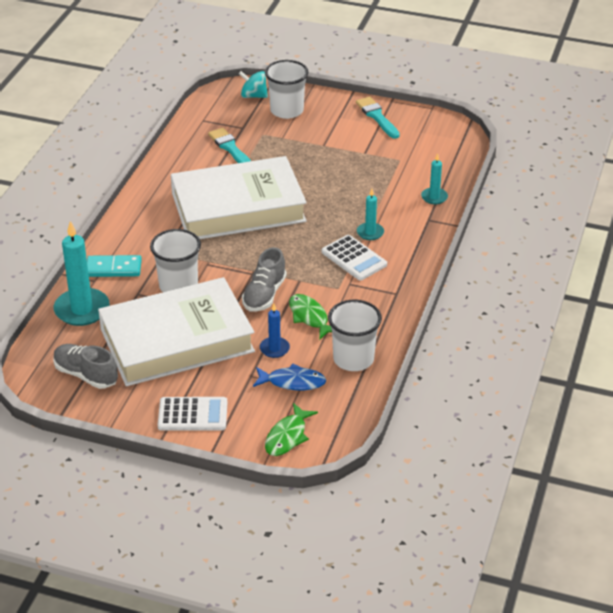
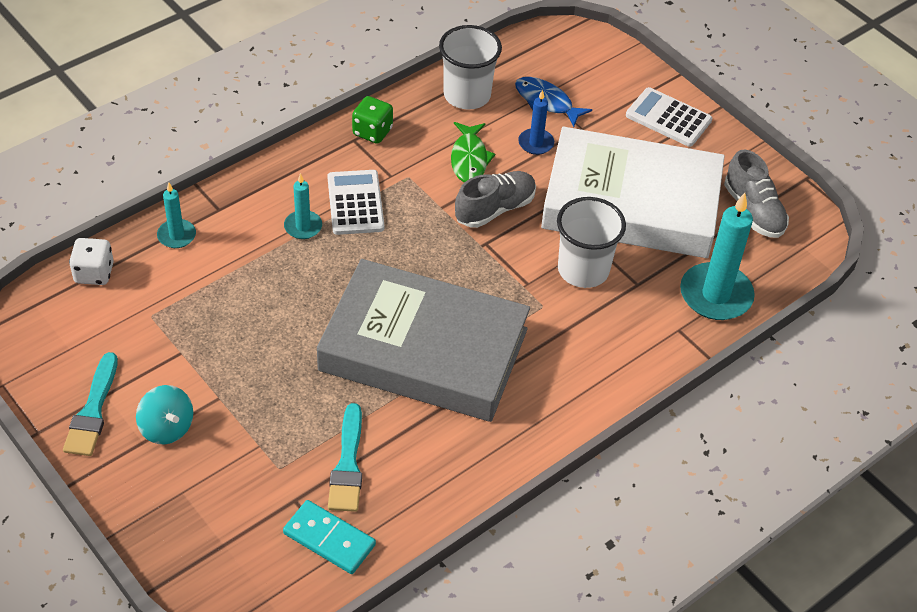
camera: 150 degrees left, 10 degrees up
turquoise domino [87,255,142,277] -> turquoise domino moved to [283,500,376,574]
white book [171,156,307,239] -> grey book [317,259,530,422]
turquoise spinning top [239,71,268,98] -> turquoise spinning top moved to [136,385,193,444]
white cup [265,60,309,119] -> none
green fish [265,403,318,456] -> none
none -> white dice [69,238,114,285]
none -> green dice [352,96,393,144]

